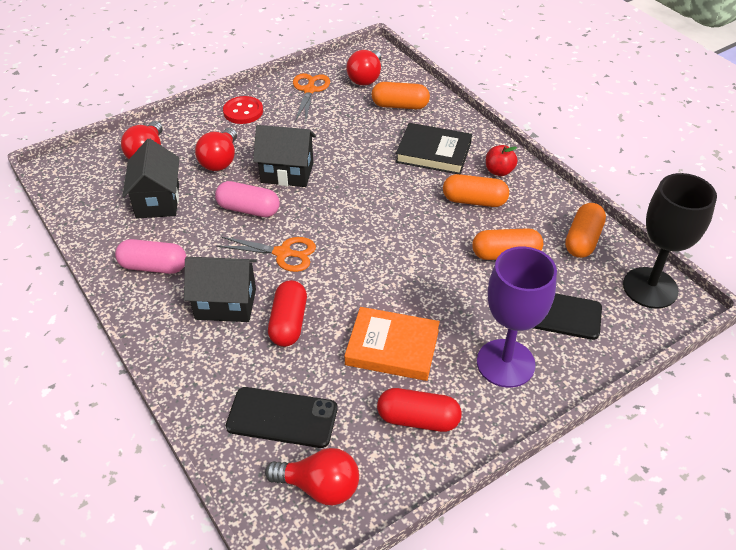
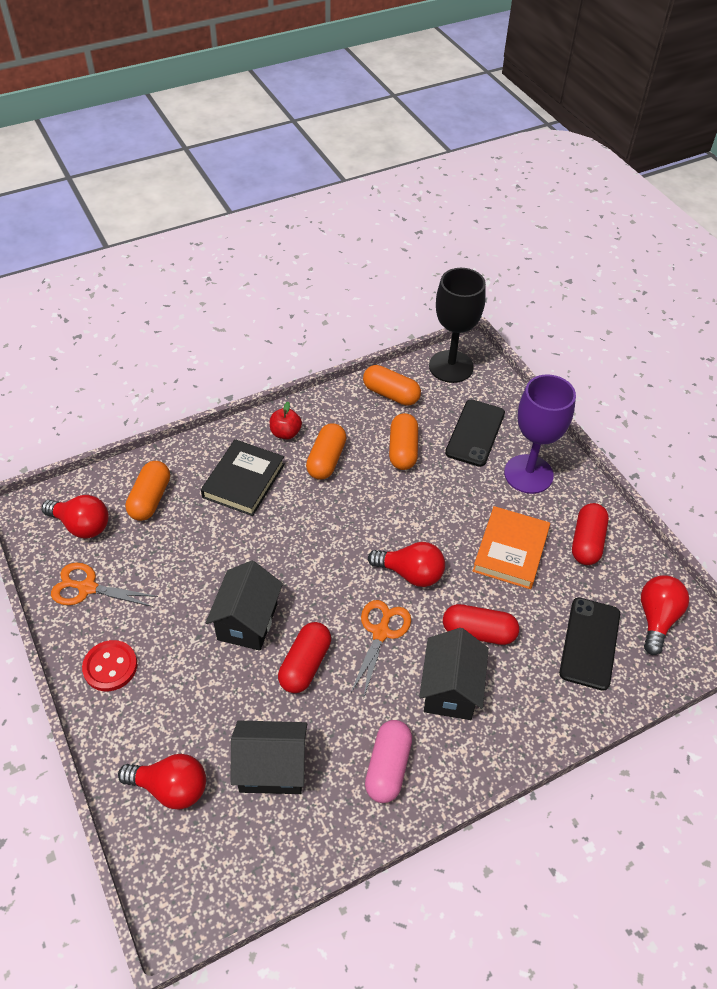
camera: 85 degrees left, 5 degrees up
red light bulb [195,128,237,171] -> red light bulb moved to [368,542,445,587]
pink capsule [215,181,280,217] -> red capsule [278,622,331,693]

